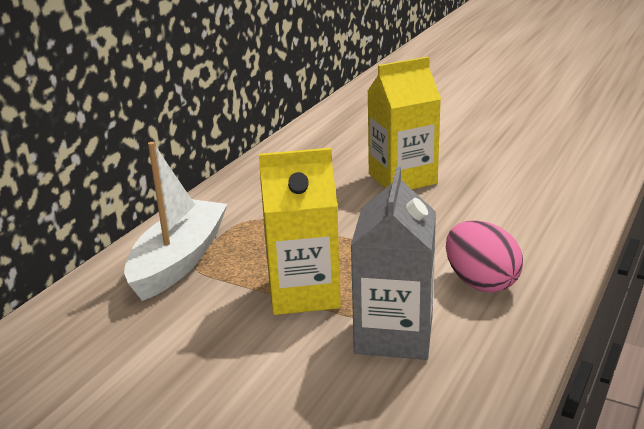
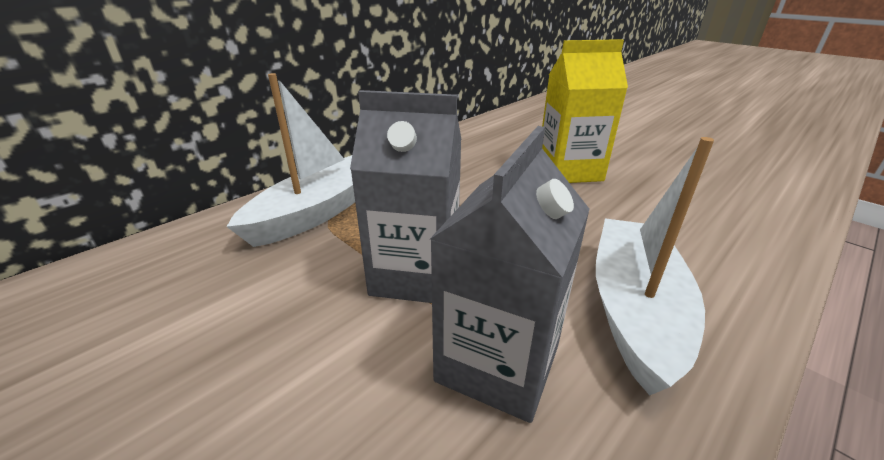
camera: 15 degrees right, 5 degrees up
yellow carton [259,148,341,315] -> grey carton [350,90,461,303]
pink egg [446,220,523,293] -> white boat [596,137,714,396]

